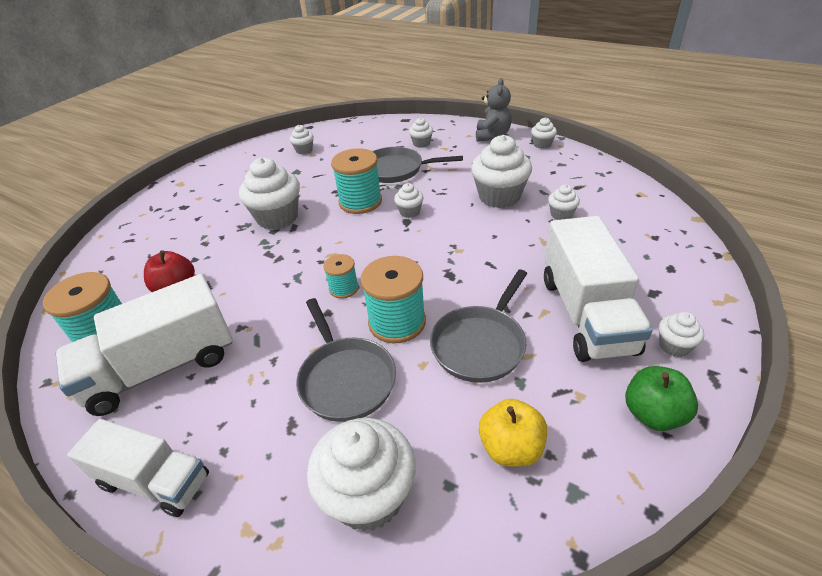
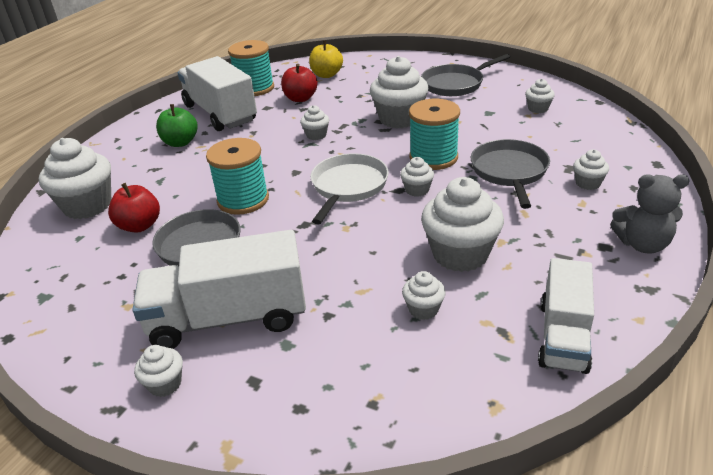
camera: 85 degrees right, 5 degrees down
white truck [67,419,209,517] -> white truck moved to [538,258,594,374]
grey pan [296,298,396,422] -> grey pan moved to [421,54,510,96]
turquoise spool [323,254,359,299] -> none
yellow apple [479,399,547,467] -> yellow apple moved to [309,40,343,78]
white cupcake [531,117,557,149] -> white cupcake moved to [300,105,329,140]
green apple [625,366,698,431] -> green apple moved to [156,104,198,147]
none -> red apple [108,183,160,233]
none -> white pan [310,153,389,224]

